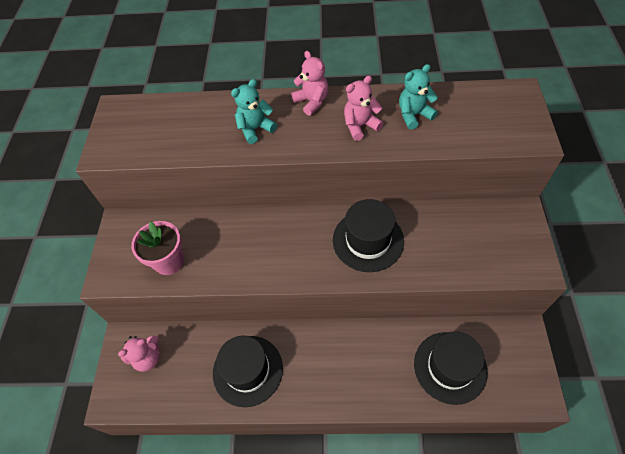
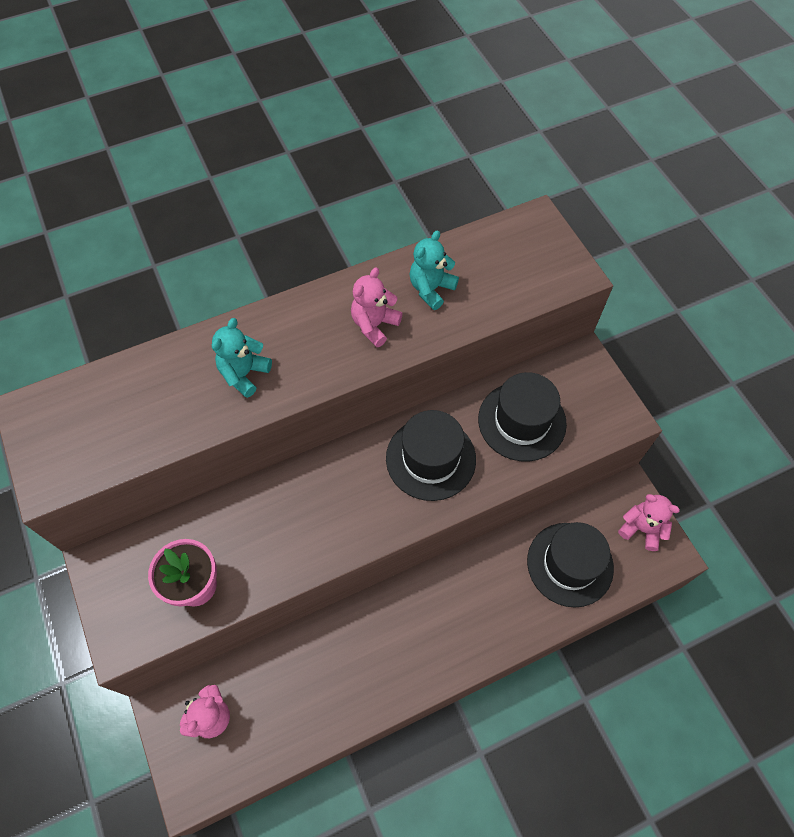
camera: 30 degrees left, 5 degrees up
black hat [213,336,283,407] -> black hat moved to [478,372,567,462]
pink teddy bear [291,51,329,116] -> pink teddy bear moved to [618,494,680,551]

